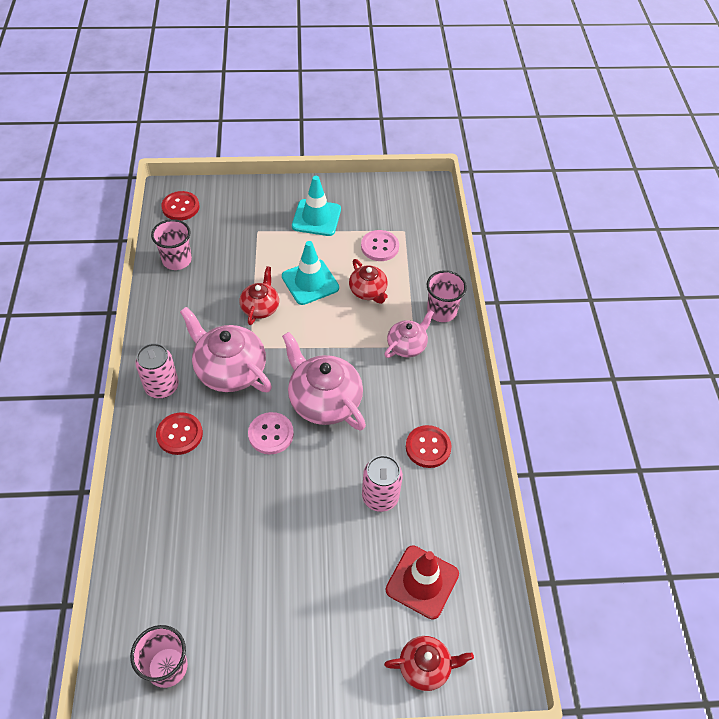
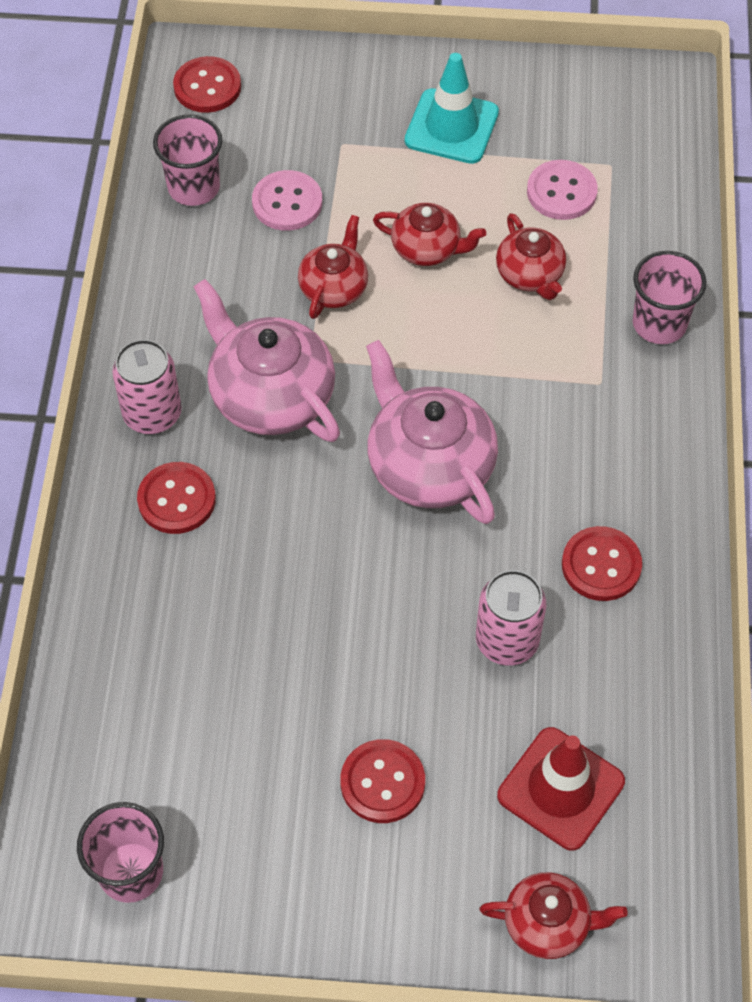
camera: 10 degrees right, 5 degrees up
pink button [248,412,294,454] -> pink button moved to [252,170,322,231]
turquoise traffic cone [282,241,339,305] -> red teapot [373,203,486,266]
pink teapot [384,310,434,358] -> none
none -> red button [340,739,425,823]

